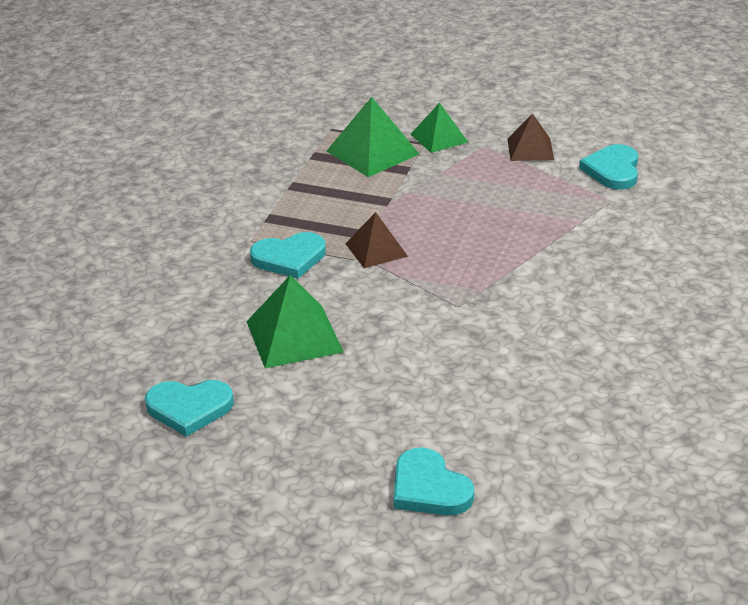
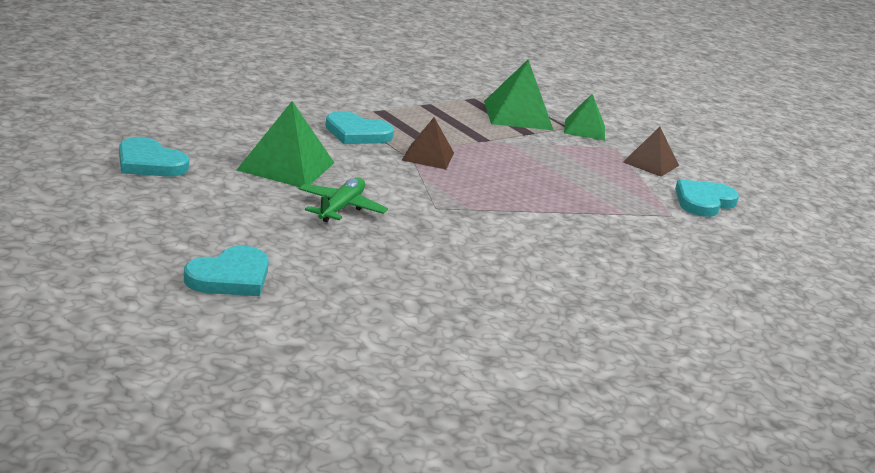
camera: 30 degrees right, 10 degrees down
turquoise heart [394,448,474,515] -> turquoise heart turned 135 degrees counterclockwise [184,246,269,296]
none -> green plane [299,177,388,222]

